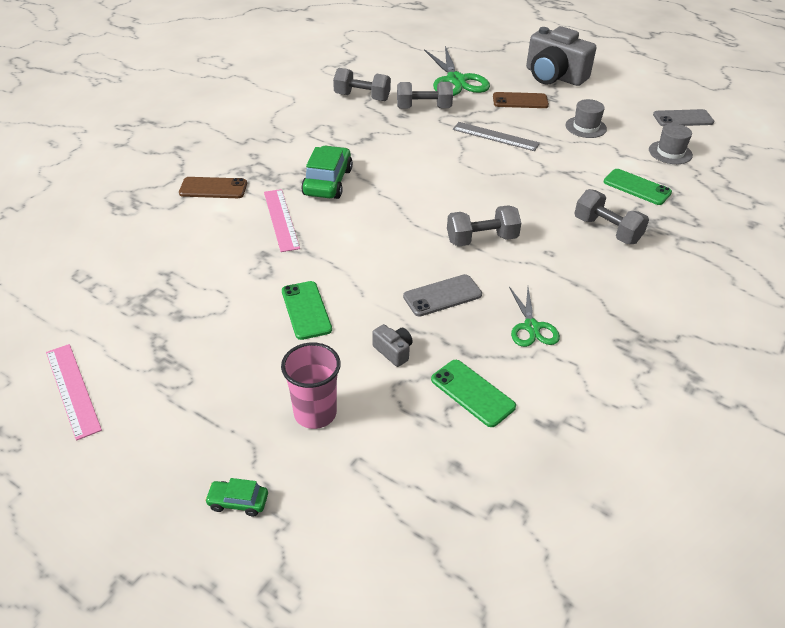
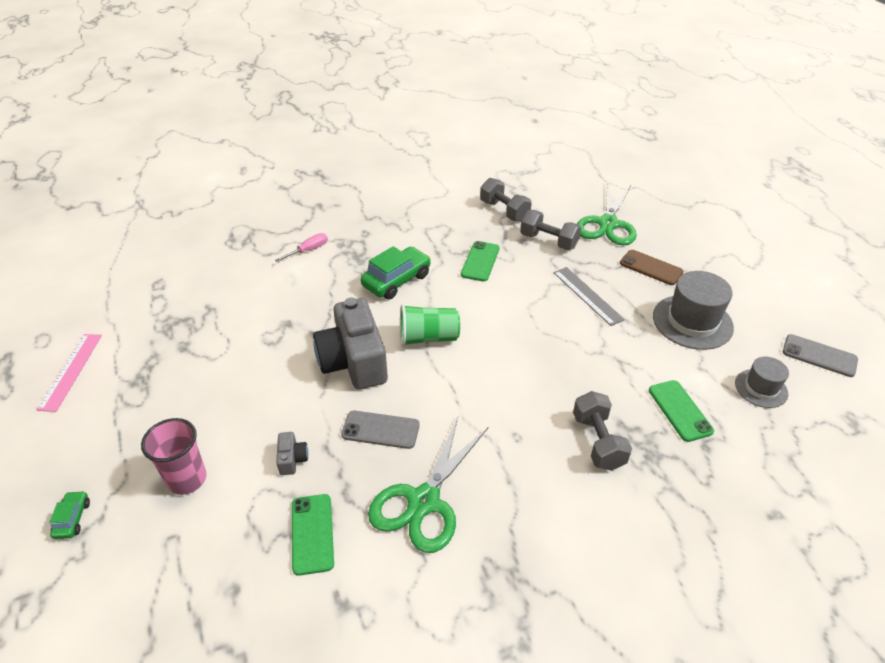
camera: 35 degrees right, 0 degrees up
brown phone [179,177,247,198] -> pink screwdriver [275,233,328,262]
green car [205,478,268,517] -> green car turned 45 degrees clockwise [49,491,90,539]
pink ruler [264,189,300,252] -> none
green phone [282,281,332,340] -> green phone moved to [461,241,500,281]
grey dumbbell [447,205,521,247] -> none
green scissors [509,287,560,347] -> green scissors [368,417,488,553], size x1.78
grey camera [526,26,596,86] -> grey camera moved to [313,298,388,390]
grey hat [565,99,607,138] -> grey hat [653,271,734,350], size x1.70
none -> green cup [400,304,460,346]

